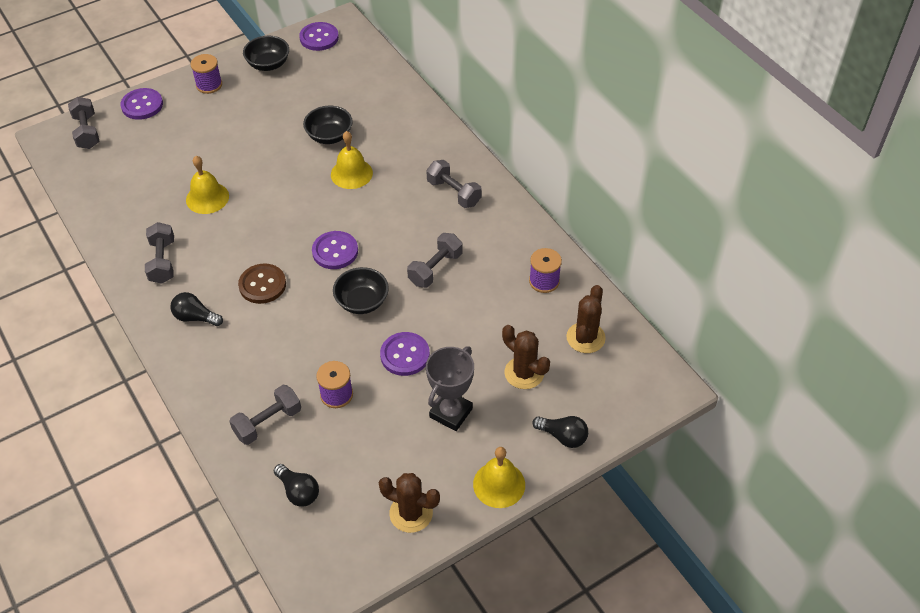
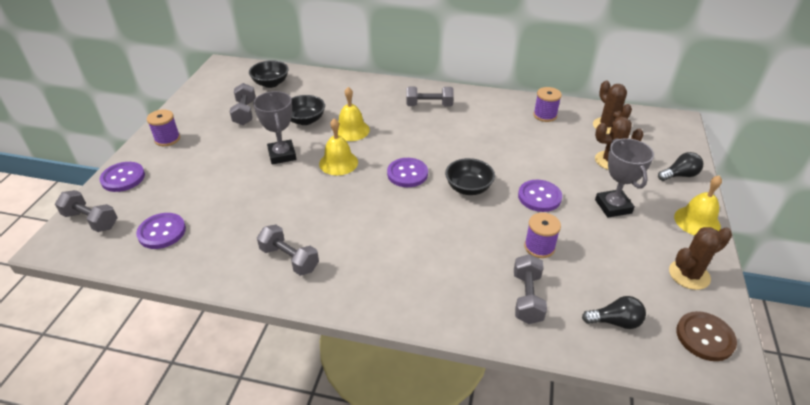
camera: 45 degrees left, 10 degrees down
black light bulb [170,292,223,326] -> none
yellow bell [186,156,229,214] -> yellow bell moved to [319,118,358,175]
brown button [238,264,286,304] -> brown button moved to [676,311,737,361]
black bowl [243,36,289,71] -> black bowl moved to [249,60,289,88]
purple button [299,22,339,51] -> purple button moved to [136,213,186,249]
grey dumbbell [407,233,462,288] -> grey dumbbell moved to [230,83,256,125]
none -> grey trophy [253,91,296,164]

